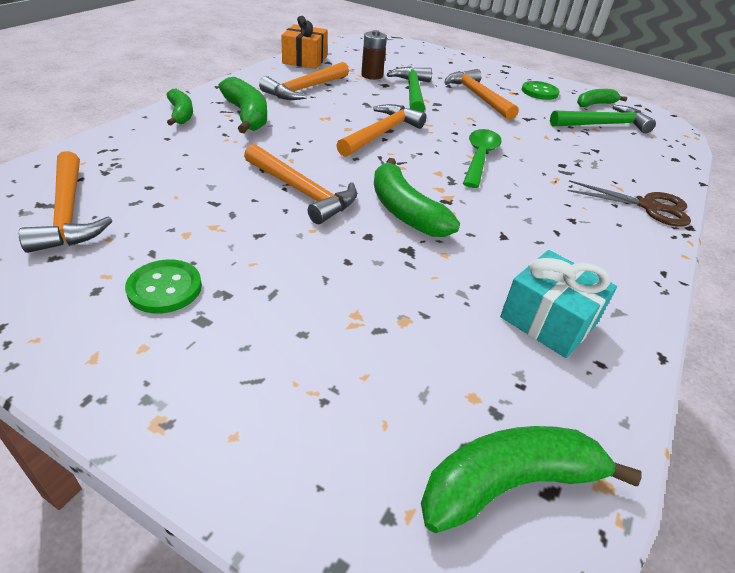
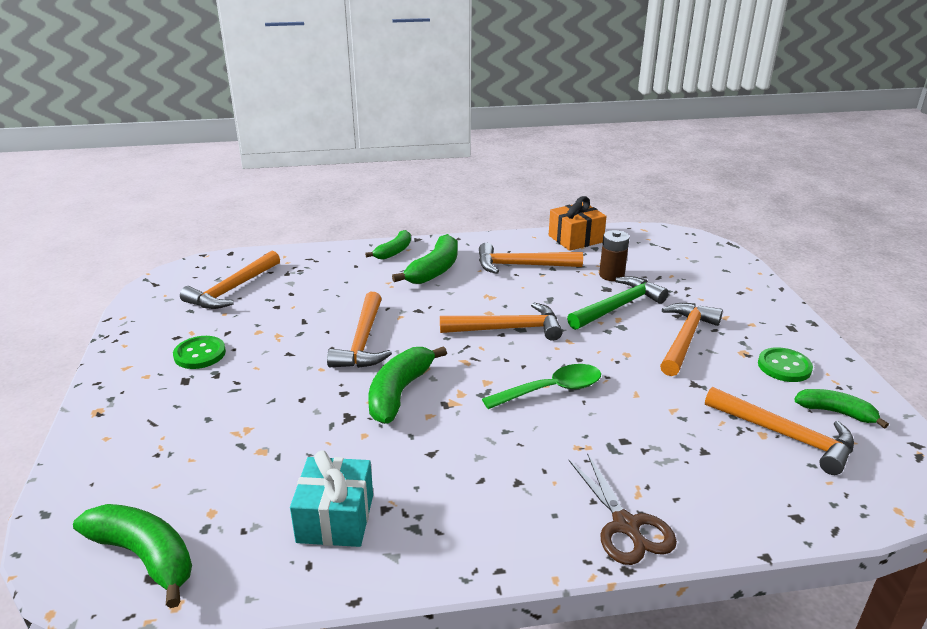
camera: 55 degrees right, 10 degrees down
green hammer [550,105,656,133] -> orange hammer [705,387,854,475]

